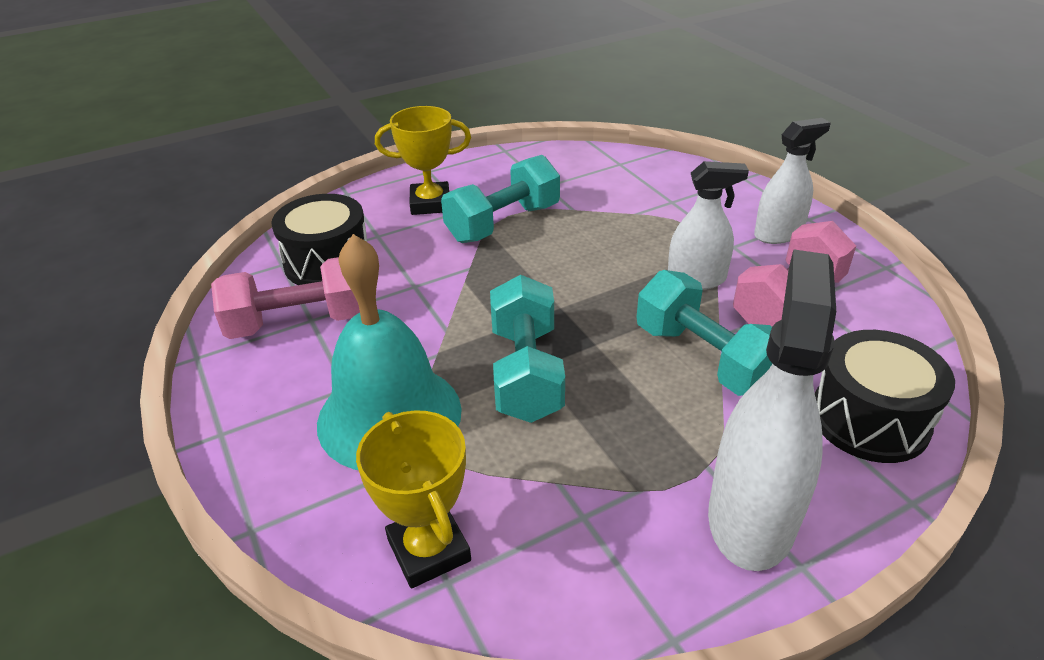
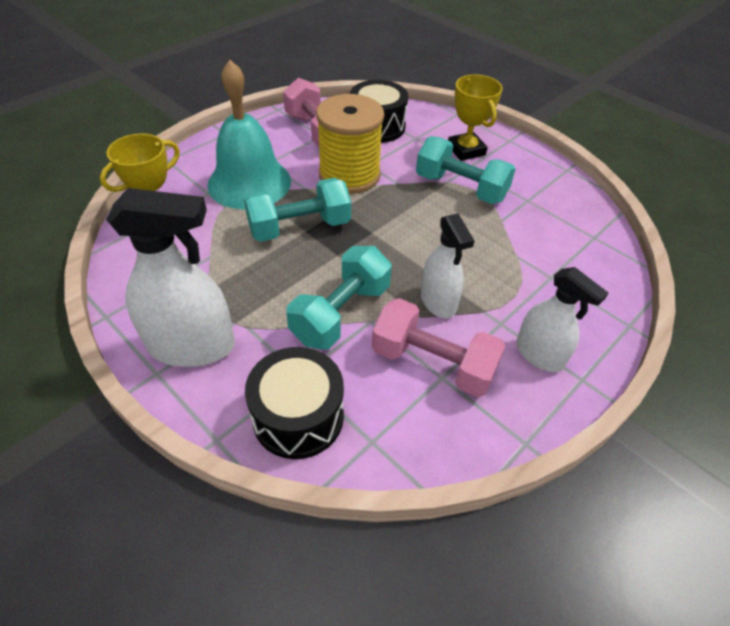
camera: 70 degrees right, 10 degrees up
none -> yellow spool [316,94,384,194]

